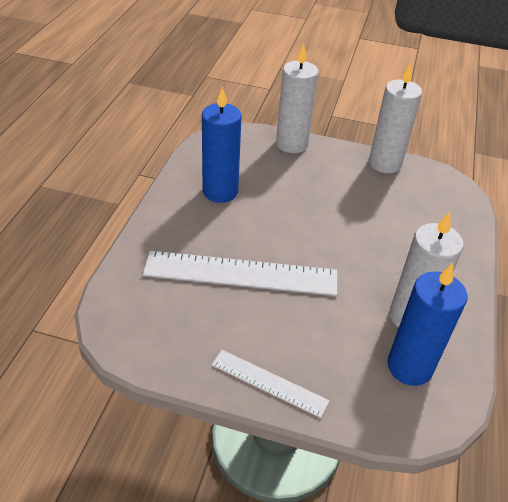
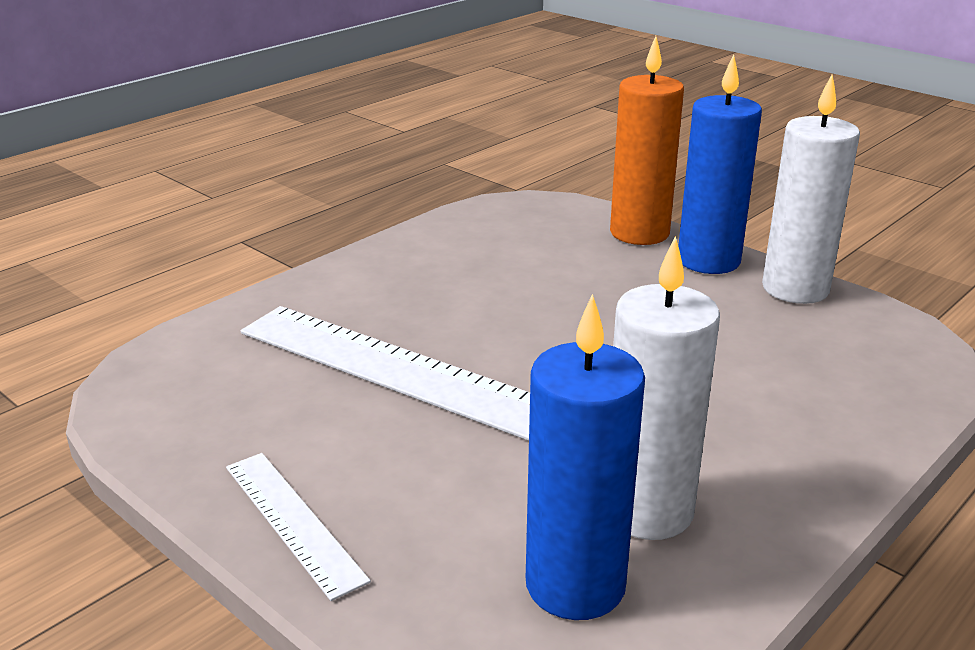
camera: 30 degrees right, 15 degrees down
blue candle [202,87,242,203] -> blue candle moved to [678,54,762,274]
white candle [276,44,318,153] -> orange candle [610,36,684,245]

